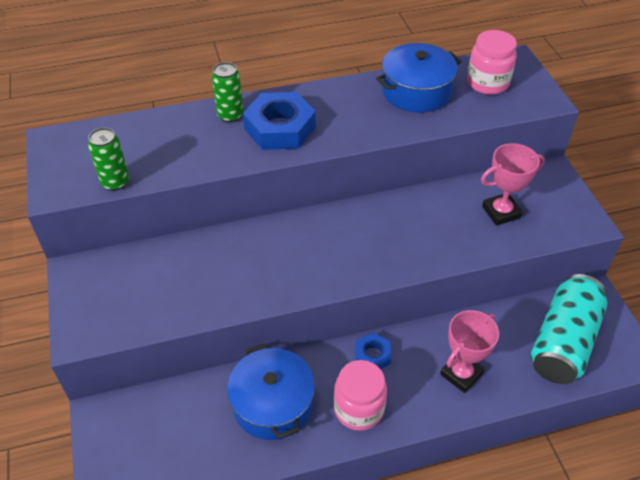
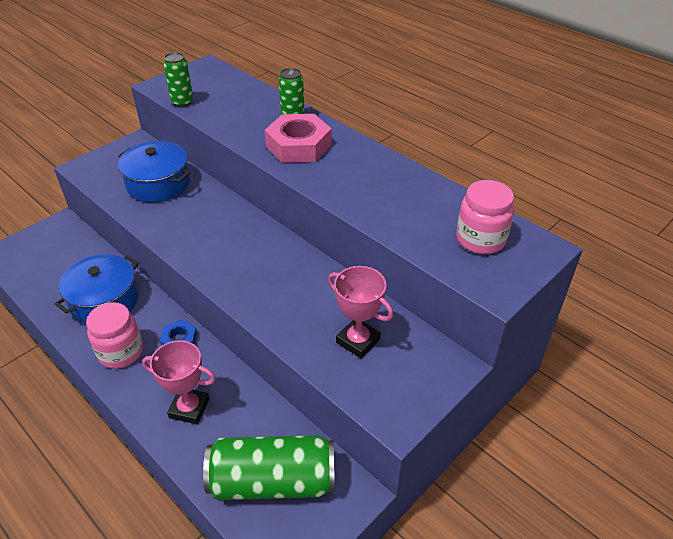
camera: 60 degrees right, 5 degrees down
blue nut [243,92,316,150] -> pink nut [265,114,332,163]
blue pot [376,43,462,113] -> blue pot moved to [118,141,191,203]
turquoise can [531,274,607,384] -> green can [203,435,335,500]

